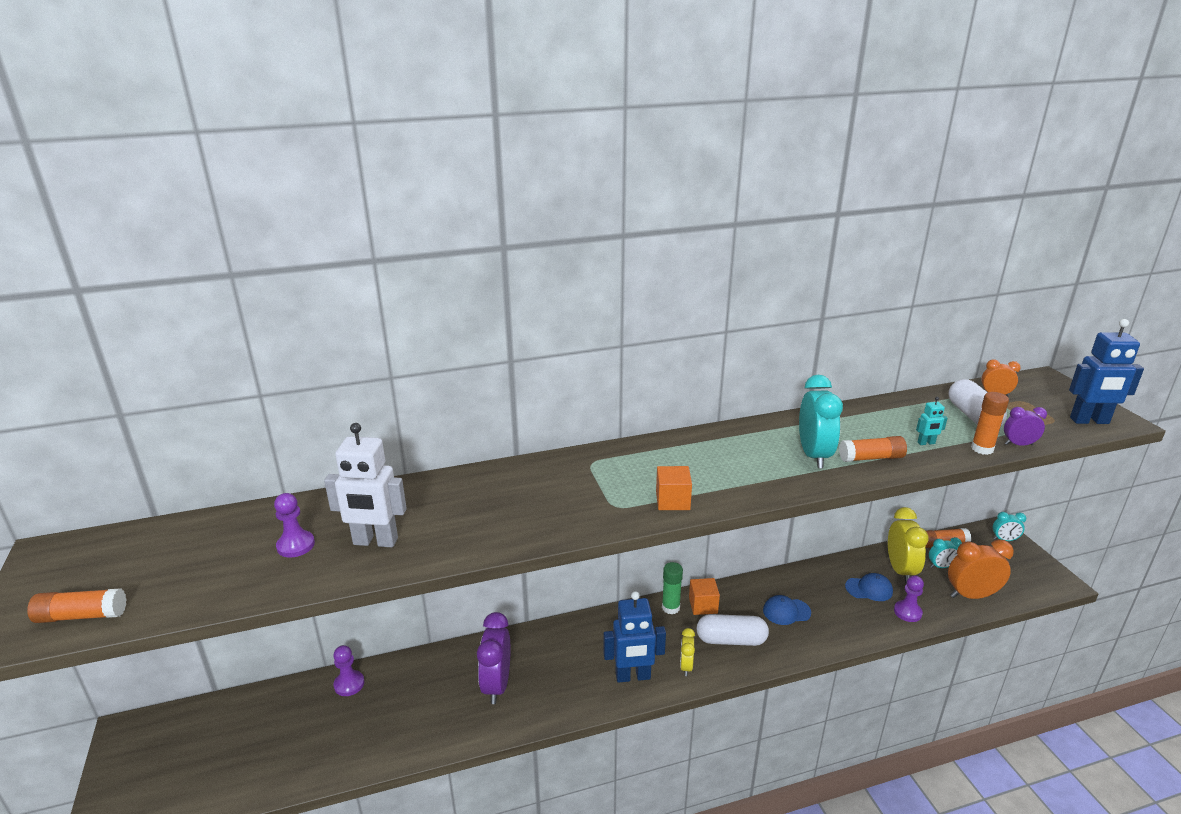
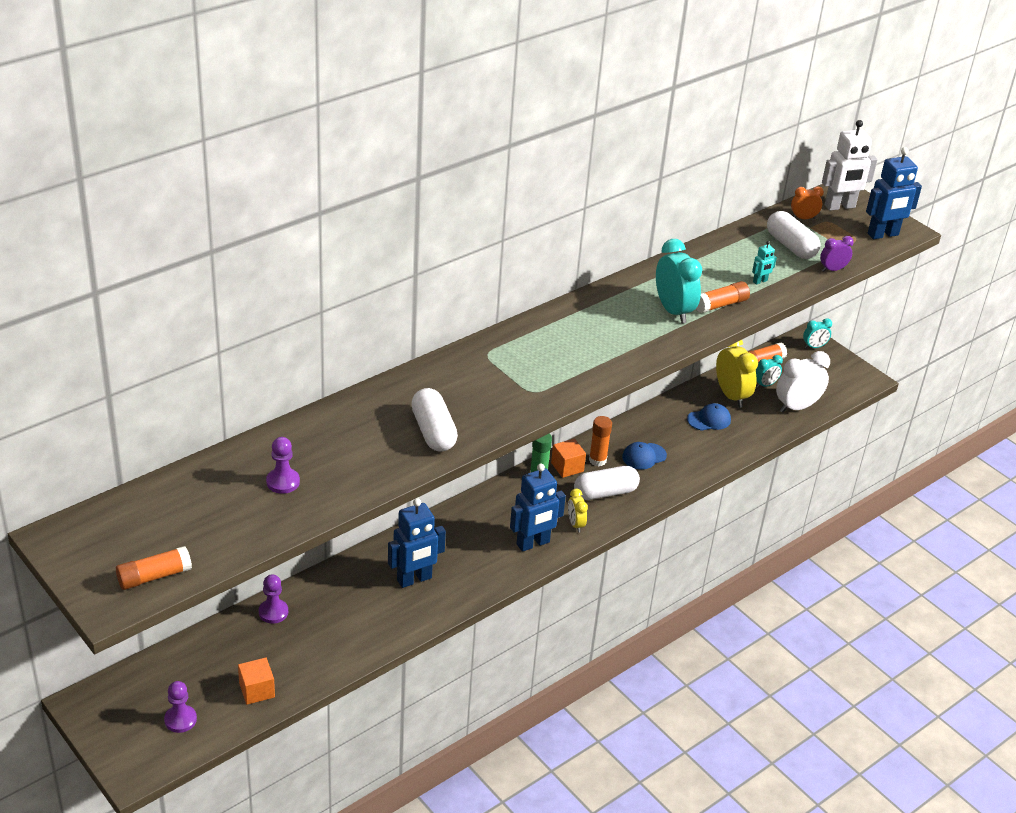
camera: 25 degrees left, 10 degrees up
white robot [324,423,407,547] -> white robot moved to [822,120,877,211]
purple clock [477,612,510,704] -> blue robot [388,498,446,588]
orange cube [656,466,692,510] -> orange cube moved to [238,658,275,705]
purple pawn [894,575,924,622] -> purple pawn moved to [164,681,197,733]
orange clock [948,539,1014,599] -> white clock [776,351,830,413]
orange glue stick [971,392,1009,455] -> orange glue stick moved to [589,416,612,466]
none -> white capsule [411,388,458,452]

